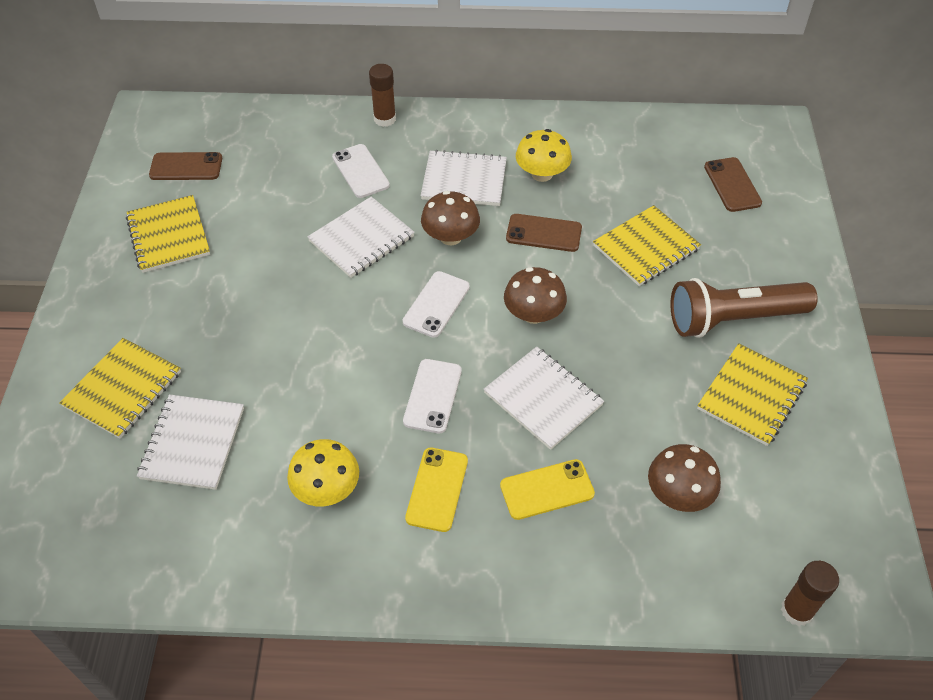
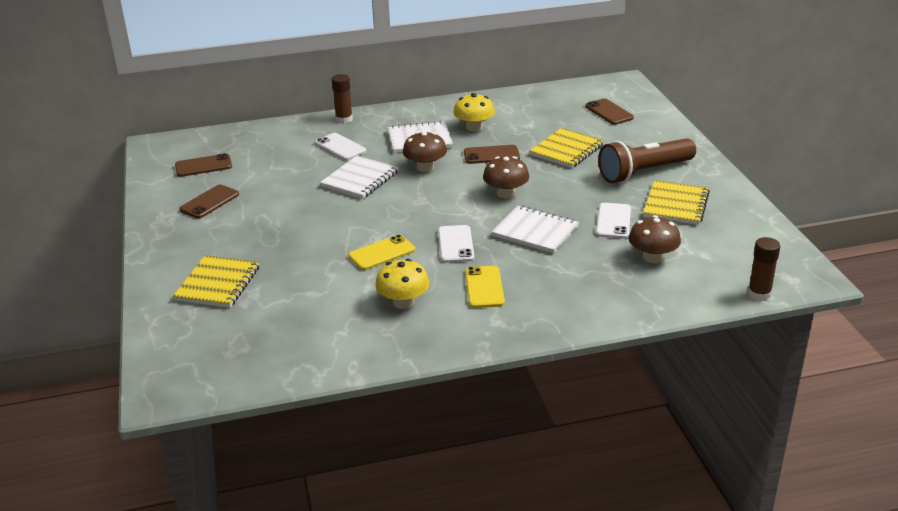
camera: 15 degrees left, 20 degrees down
yellow notebook [126,195,210,273] -> brown phone [179,185,239,218]
white notebook [137,394,244,490] -> none
white phone [403,271,470,338] -> white phone moved to [596,203,631,239]
yellow phone [500,459,595,520] -> yellow phone moved to [348,235,415,270]

